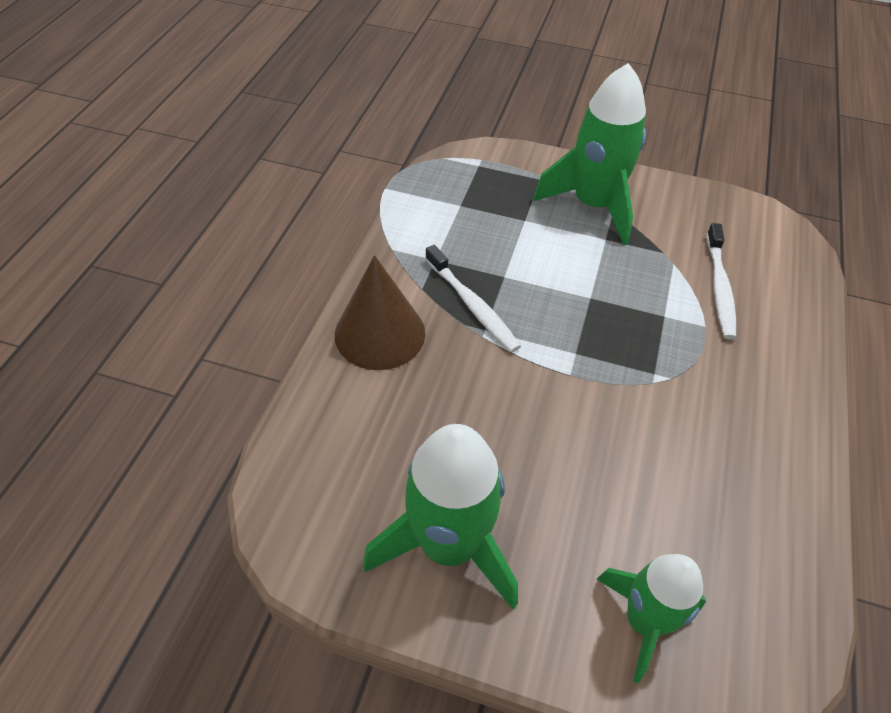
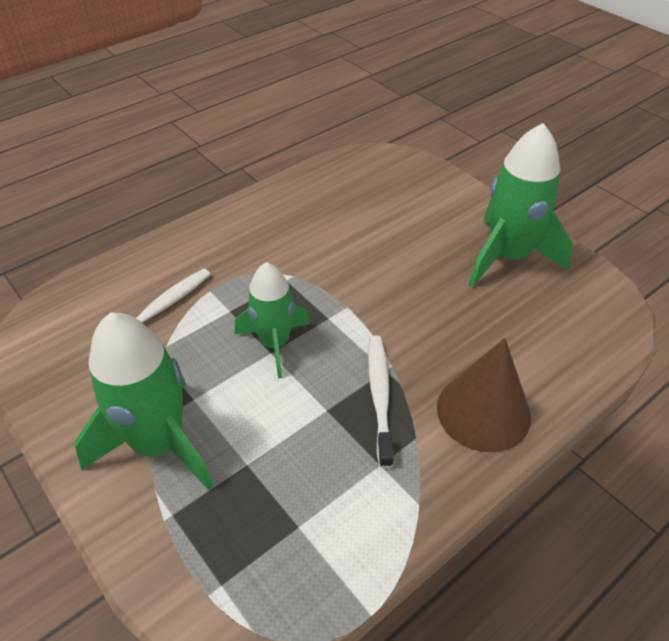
camera: 145 degrees left, 5 degrees down
green rocket [597,554,706,683] -> green rocket moved to [235,262,310,379]

